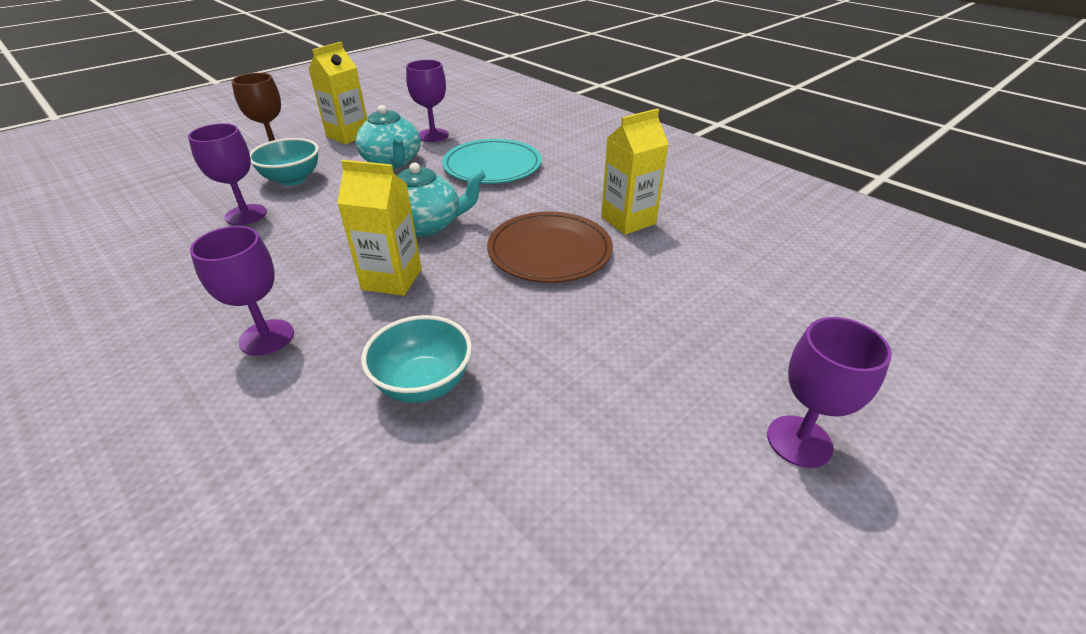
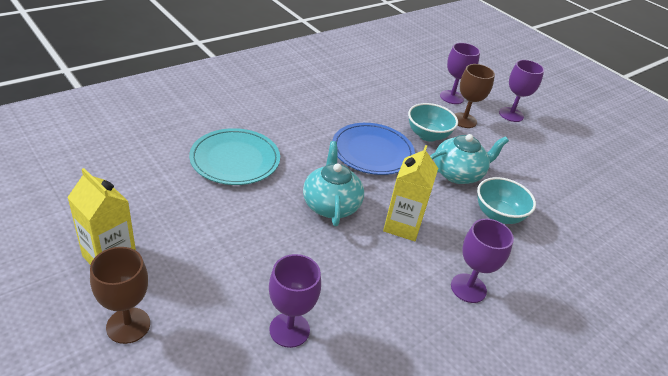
camera: 90 degrees left, 0 degrees up
turquoise bowl [250,138,319,186] -> turquoise bowl moved to [408,103,458,142]
turquoise teapot [355,105,421,169] -> turquoise teapot moved to [430,134,509,184]
purple goblet [406,60,449,142] -> purple goblet moved to [440,43,480,104]
brown plate [487,211,613,283] -> blue plate [332,123,415,175]
yellow carton [601,108,669,235] -> none
none -> brown goblet [455,64,495,128]

